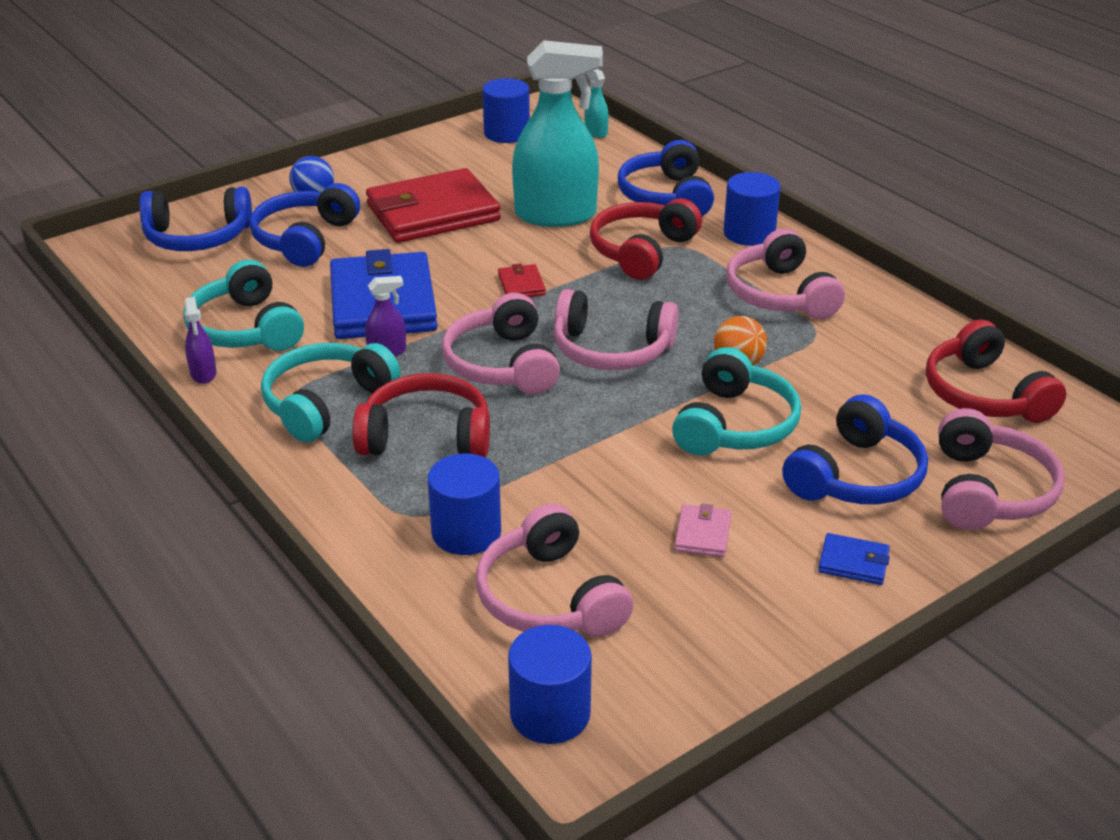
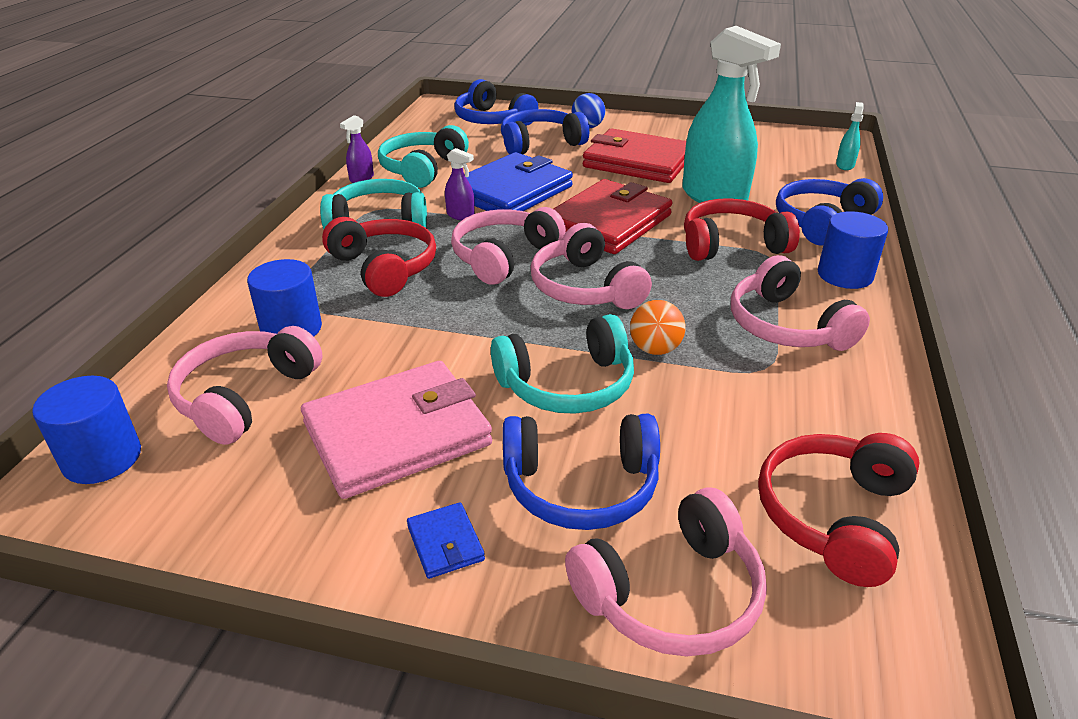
camera: 50 degrees right, 0 degrees up
blue cylinder [482,78,530,143] -> none
red wallet [498,264,546,297] -> red wallet [554,179,672,254], size x2.46
pink wallet [674,504,731,557] -> pink wallet [301,361,492,499], size x2.46
pink headphones [727,229,845,319] -> pink headphones turned 60 degrees counterclockwise [731,255,870,351]

